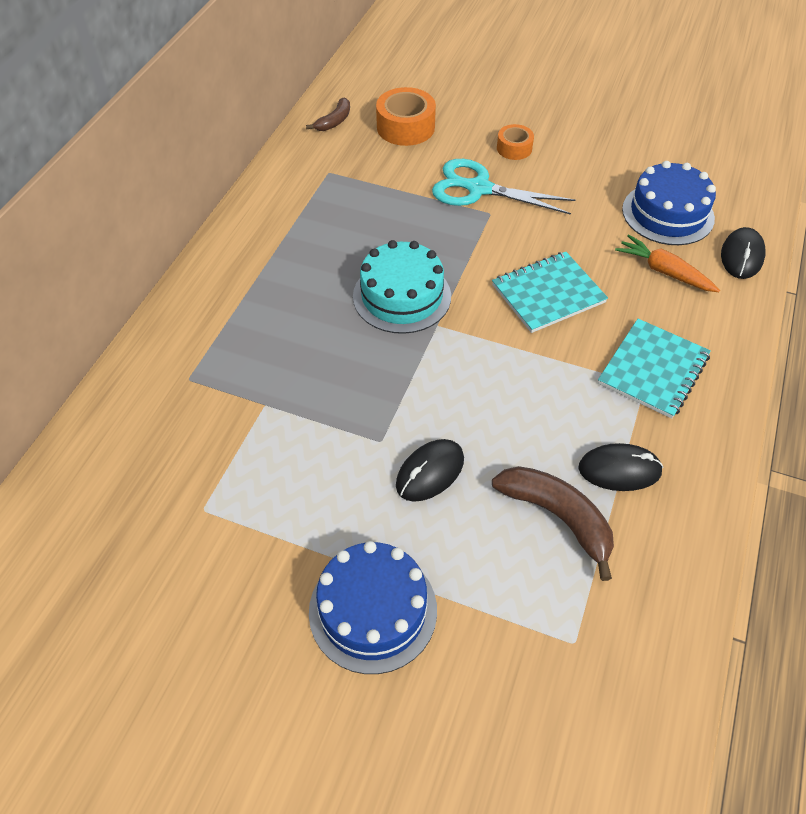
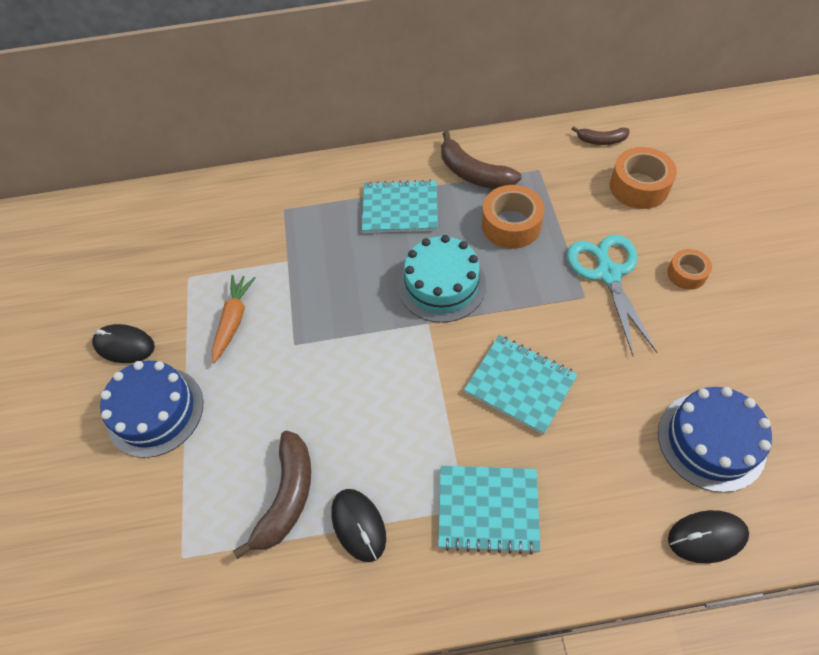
camera: 65 degrees right, 5 degrees up
black mouse [396,439,464,502] -> black mouse moved to [92,324,155,363]
orange carrot [615,234,720,292] -> orange carrot moved to [212,275,255,363]
none -> turquoise notebook [362,179,438,233]
none -> brown banana [441,131,522,189]
none -> orange tape [482,185,545,249]

